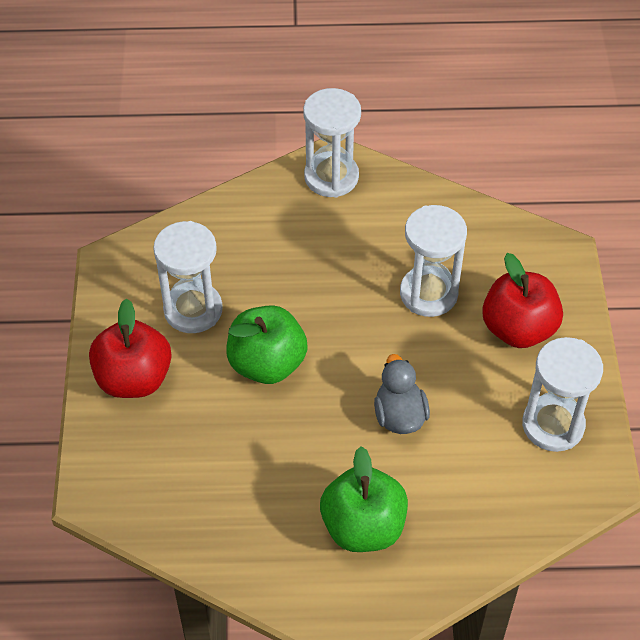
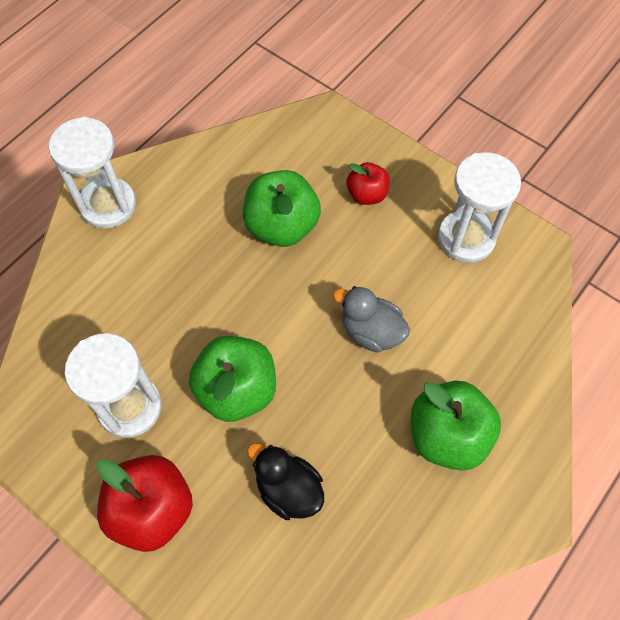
camera: 50 degrees left, 10 degrees up
white hourglass [400,205,467,317] -> green apple [243,170,321,247]
red apple [482,253,563,348] -> red apple [347,162,390,205], size x0.58
none -> black duck [247,443,324,520]

